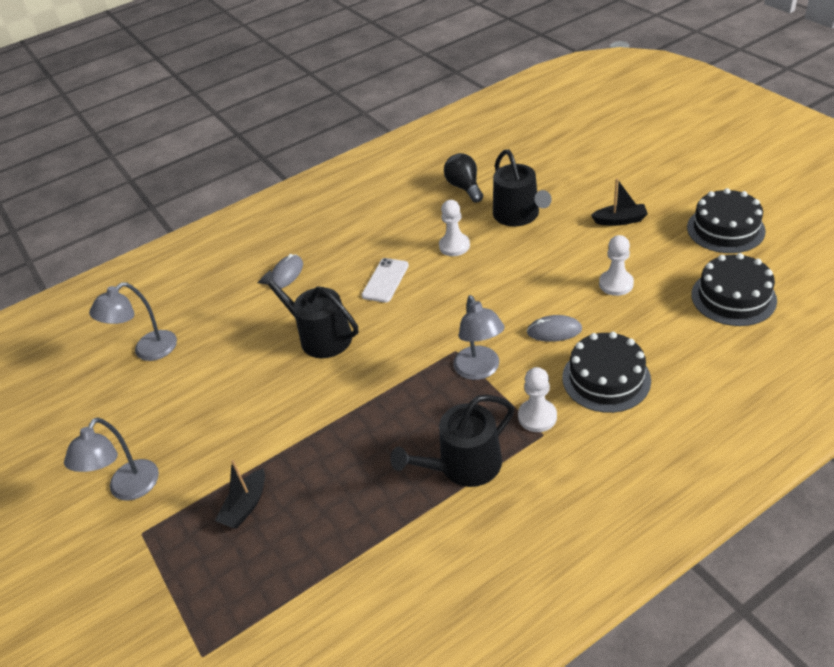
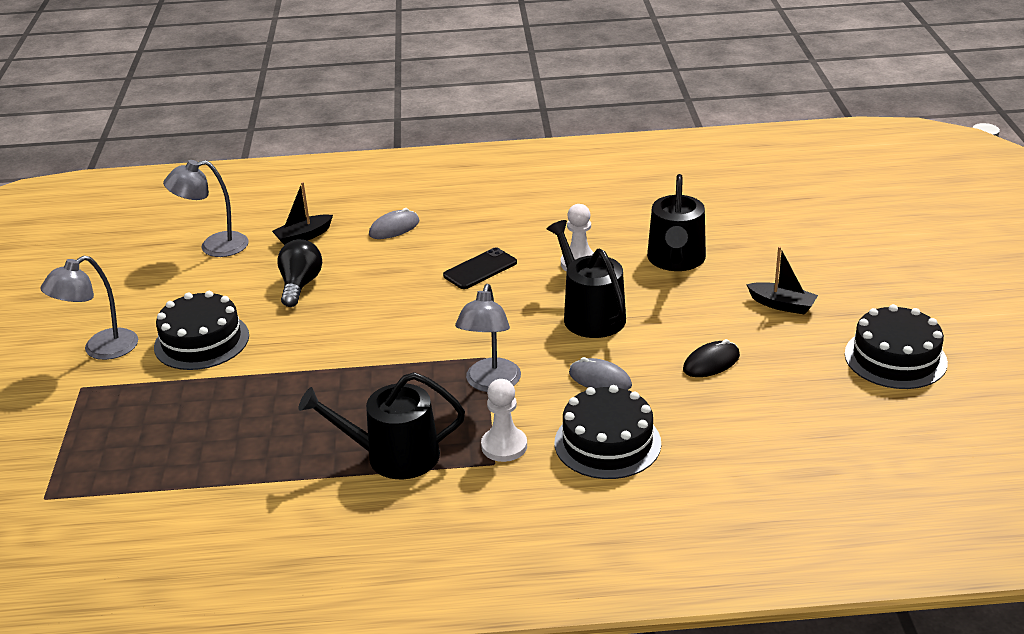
camera: 25 degrees right, 10 degrees down
black boat [215,460,265,529] -> black boat moved to [272,182,333,245]
black watering can [258,270,358,358] -> black watering can moved to [547,220,626,338]
white phone [362,258,409,303] -> black phone [443,247,517,289]
black light bulb [444,153,483,203] -> black light bulb moved to [277,239,322,307]
white pawn [599,235,634,296] -> black mouse [683,339,740,377]
black cake [691,253,777,326] -> black cake moved to [154,291,249,370]

